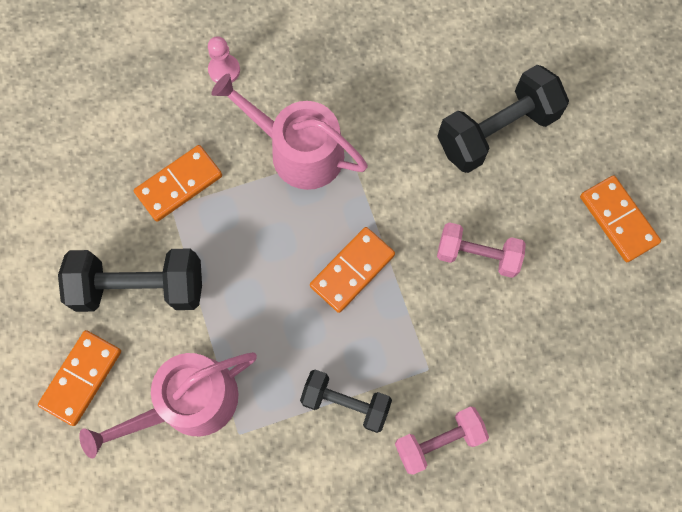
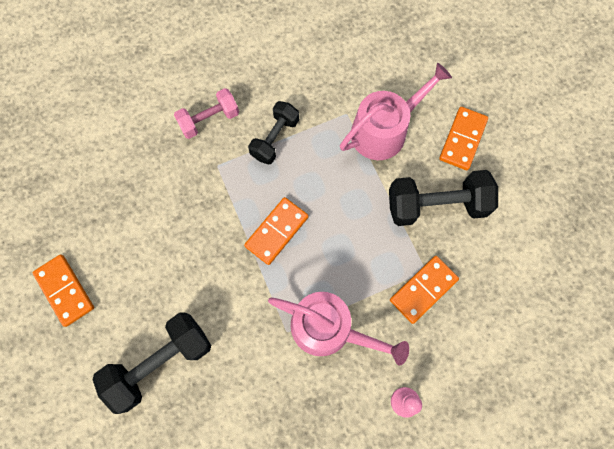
camera: 175 degrees right, 0 degrees up
black dumbbell [300,370,392,433] -> black dumbbell turned 75 degrees counterclockwise [248,101,299,165]
pink dumbbell [437,222,526,278] -> none

